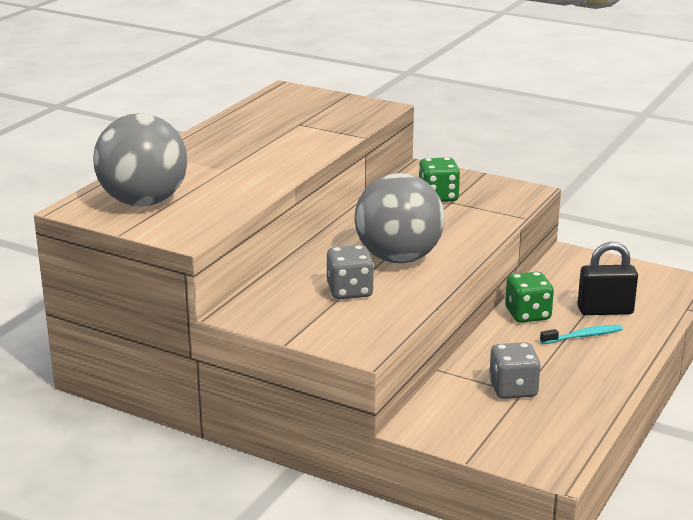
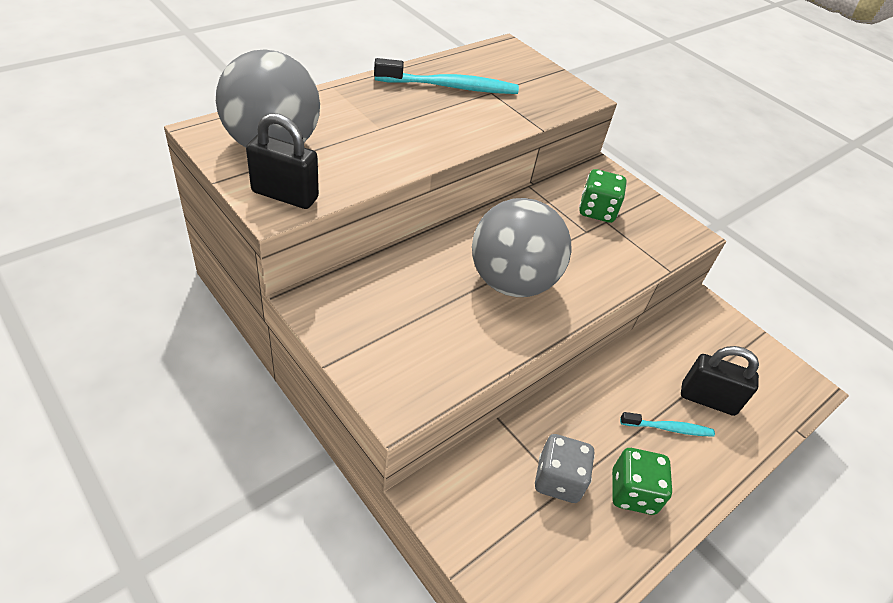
camera: 15 degrees right, 20 degrees up
grey dice [327,245,374,299] -> none
green dice [505,272,554,323] -> green dice moved to [612,448,672,515]
none -> black padlock [246,113,319,209]
none -> turquoise toothbrush [374,58,519,94]

